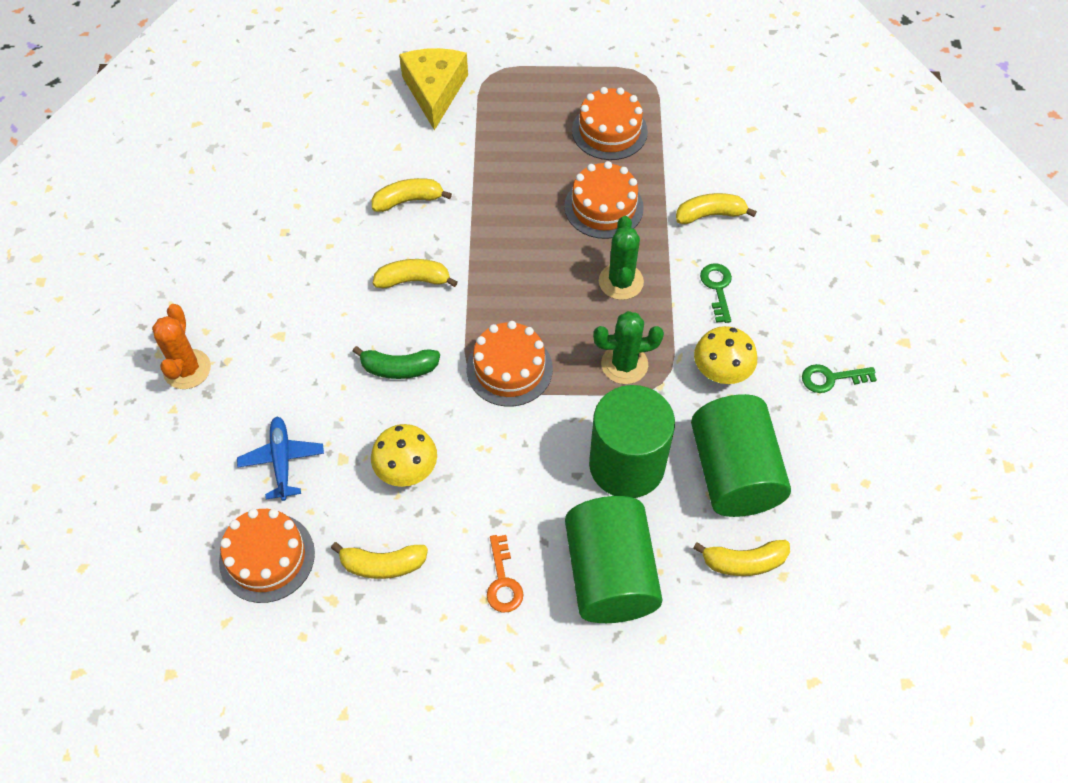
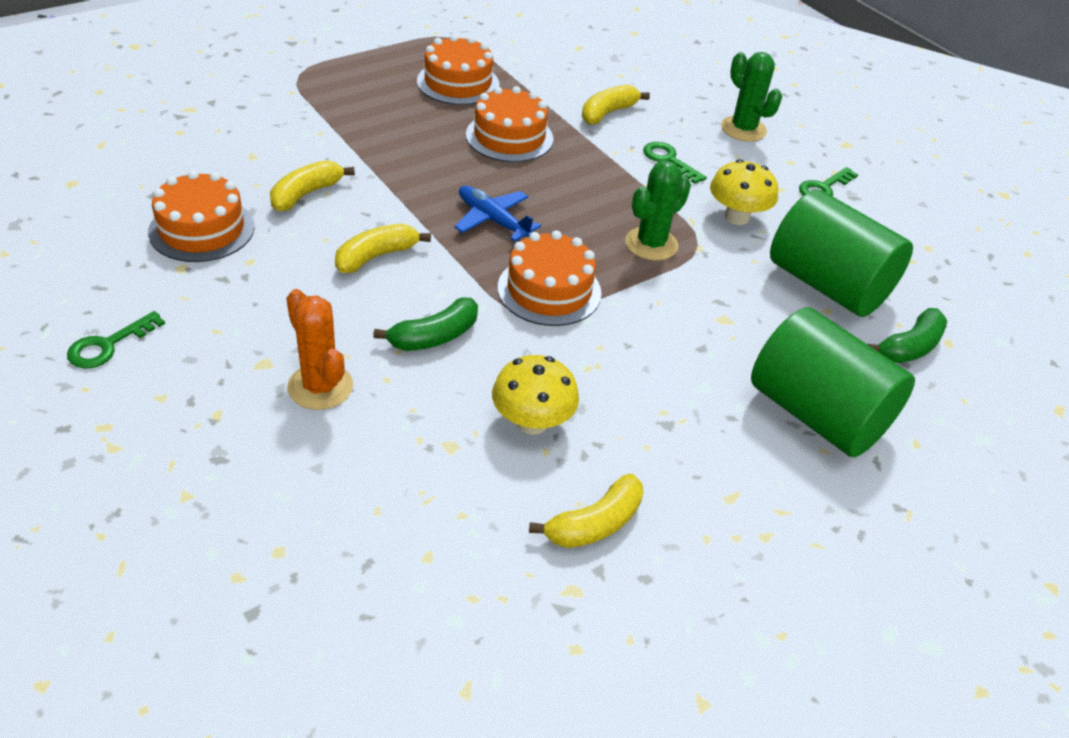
camera: 40 degrees left, 15 degrees down
orange cactus [152,304,211,389] -> orange cactus moved to [286,289,353,410]
orange cake [219,509,315,603] -> orange cake moved to [148,170,255,262]
blue plane [237,417,324,501] -> blue plane moved to [454,186,541,242]
yellow cheese [399,48,468,131] -> none
orange key [487,535,524,612] -> none
green cylinder [589,385,675,498] -> none
green cactus [599,216,644,300] -> green cactus moved to [721,52,782,142]
yellow banana [693,540,790,576] -> green banana [867,308,947,363]
none -> green key [67,311,165,369]

